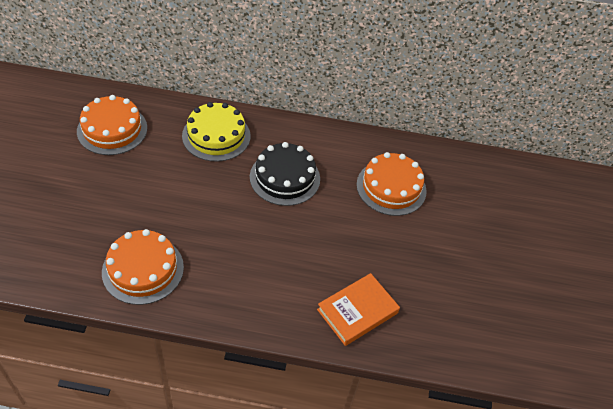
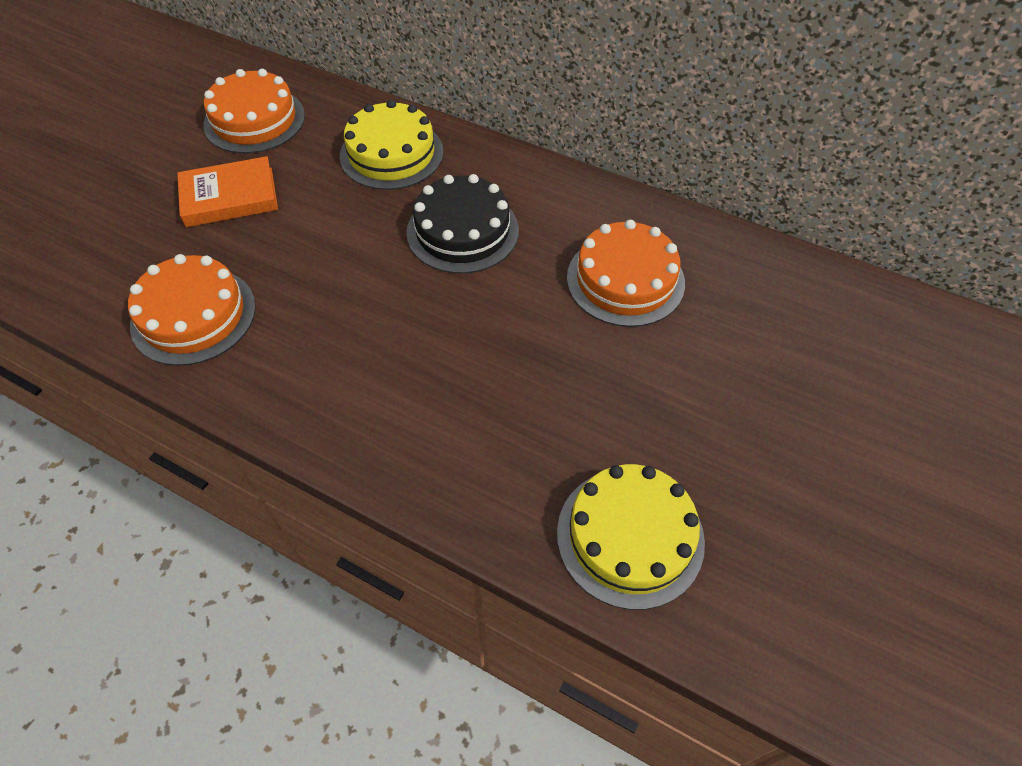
camera: 25 degrees right, 5 degrees up
orange book [317,273,400,346] -> orange book moved to [177,156,278,227]
none -> yellow cake [557,464,705,610]

